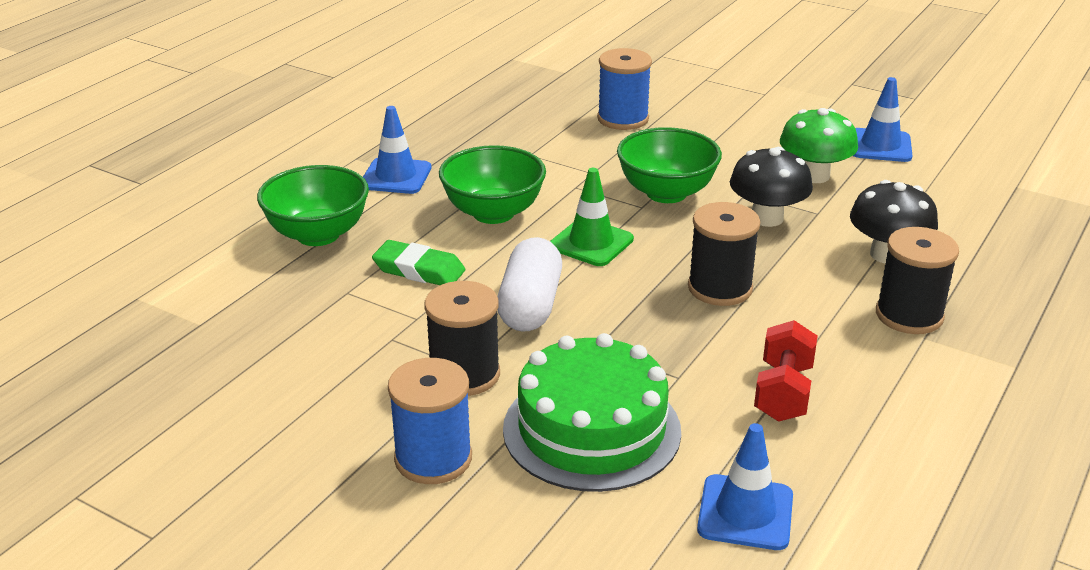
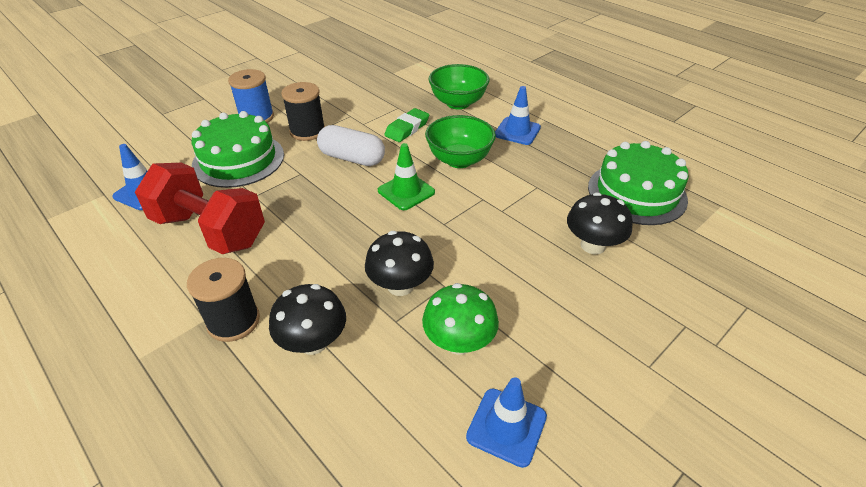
camera: 105 degrees right, 10 degrees up
blue spool [597,48,652,130] -> black mushroom [567,192,633,254]
green bowl [617,127,722,203] -> none
black spool [688,202,760,306] -> none
red dumbbell [754,320,818,422] -> red dumbbell [135,163,265,254], size x1.83
none -> green cake [588,141,689,225]

